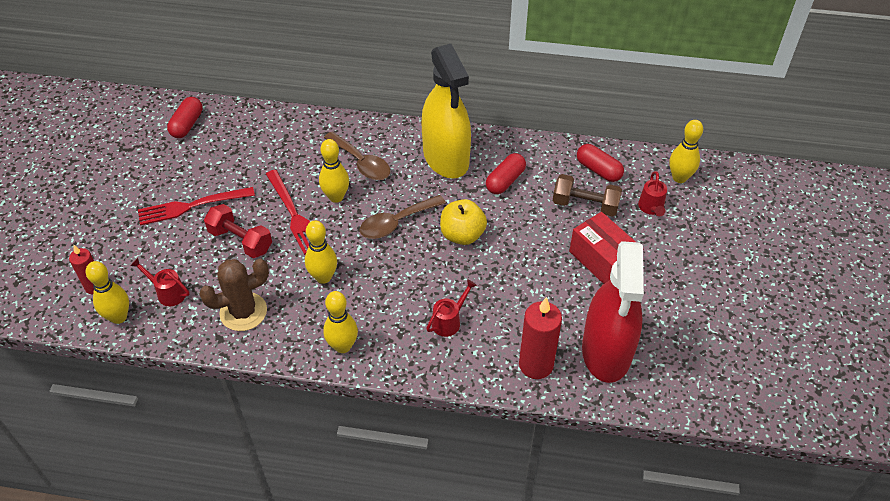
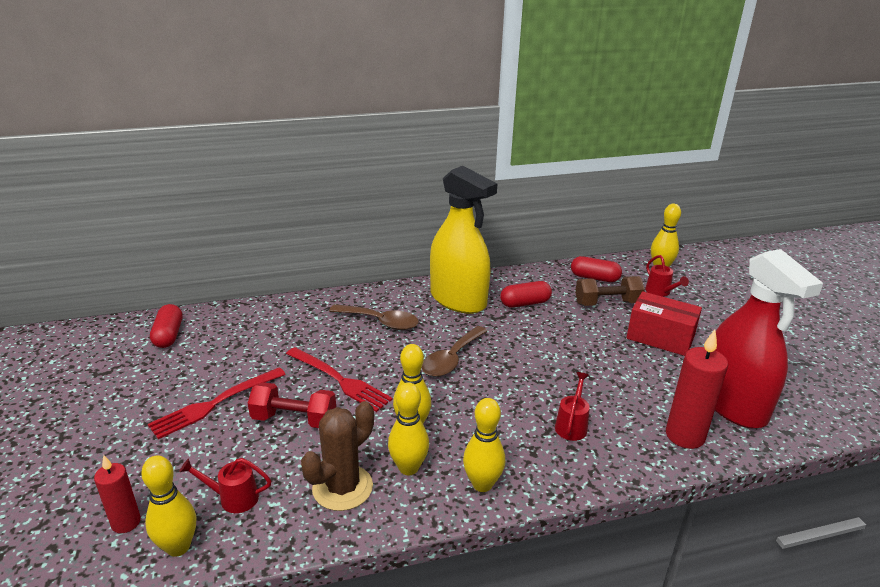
camera: 25 degrees left, 20 degrees down
yellow bowling pin [319,139,349,203] -> yellow bowling pin moved to [388,383,429,475]
yellow apple [440,199,487,245] -> none
red capsule [486,153,526,194] -> red capsule turned 60 degrees clockwise [500,281,552,308]

